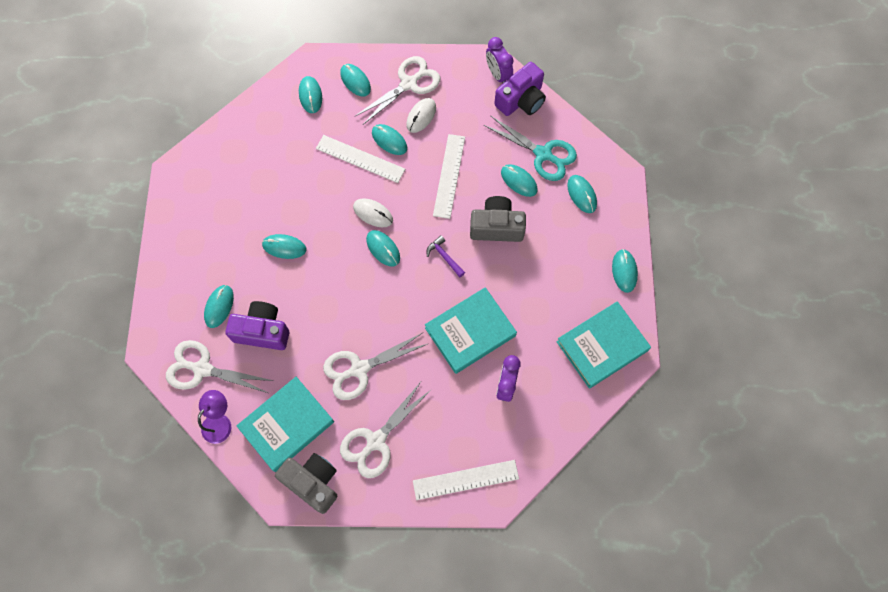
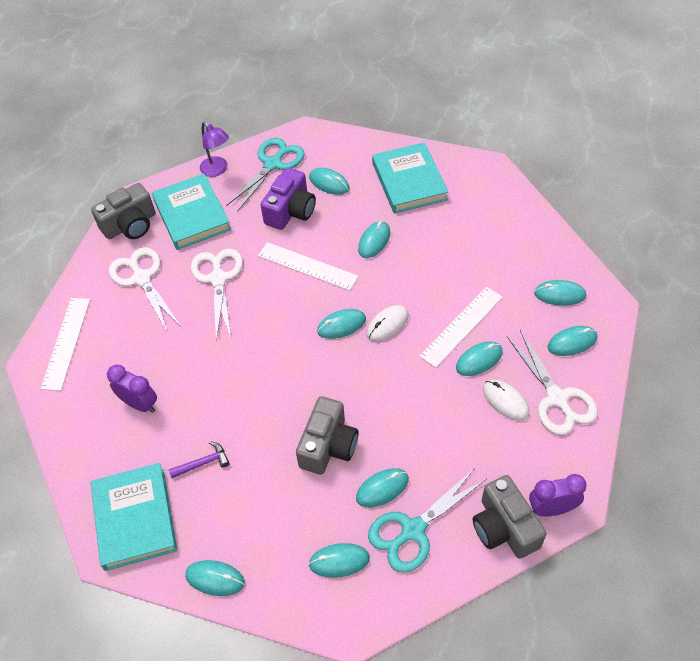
camera: 110 degrees right, 15 degrees down
white scissors [166,340,273,394] -> turquoise scissors [226,138,305,212]
turquoise book [425,287,517,374] -> turquoise book moved to [372,142,448,213]
purple hammer [426,235,465,277] -> purple hammer moved to [168,441,230,478]
white ruler [433,134,465,219] -> white ruler moved to [258,242,359,291]
purple camera [494,62,546,116] -> grey camera [473,475,547,559]

